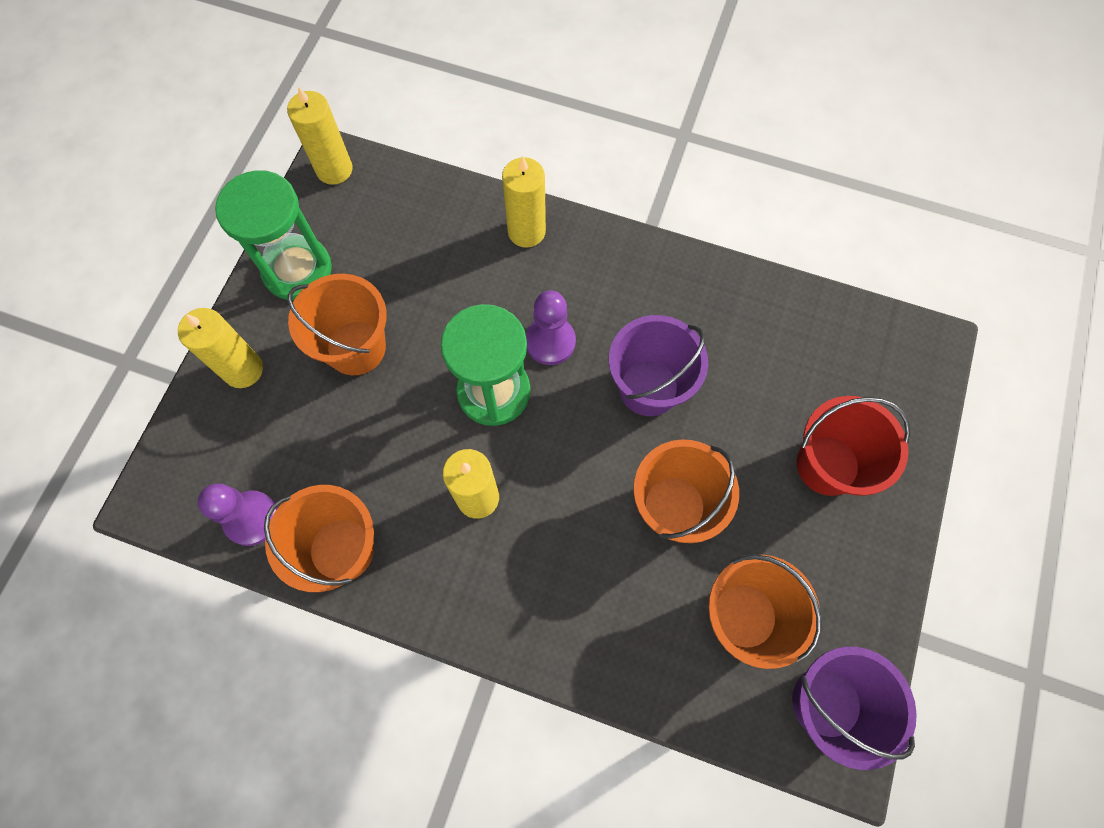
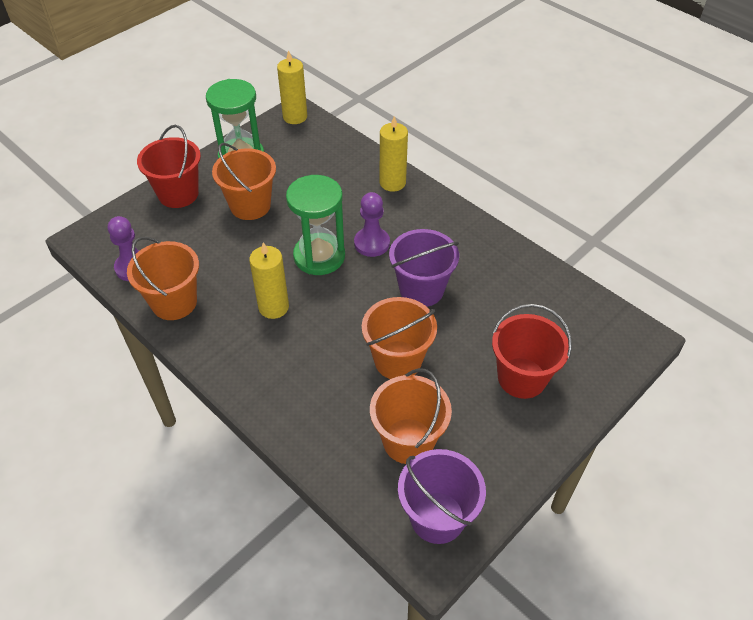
camera: 25 degrees right, 20 degrees down
yellow candle [178,308,263,388] -> red bucket [137,125,201,208]

